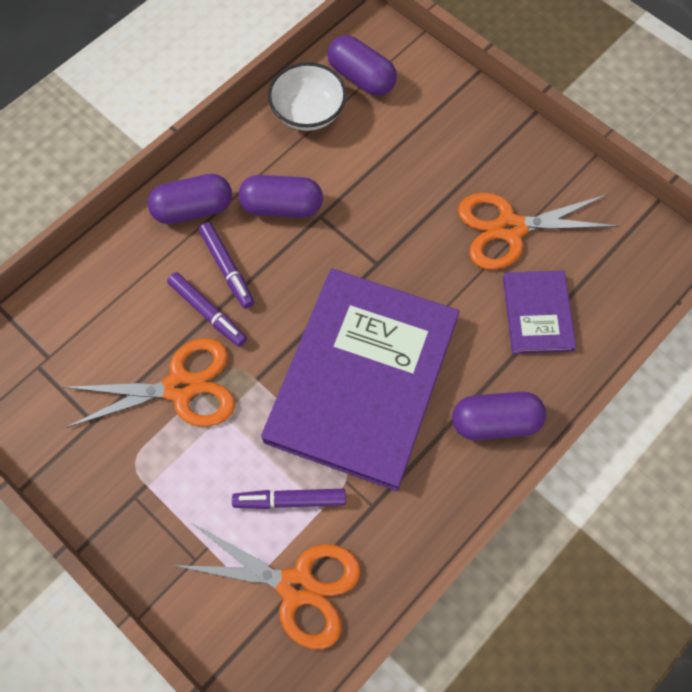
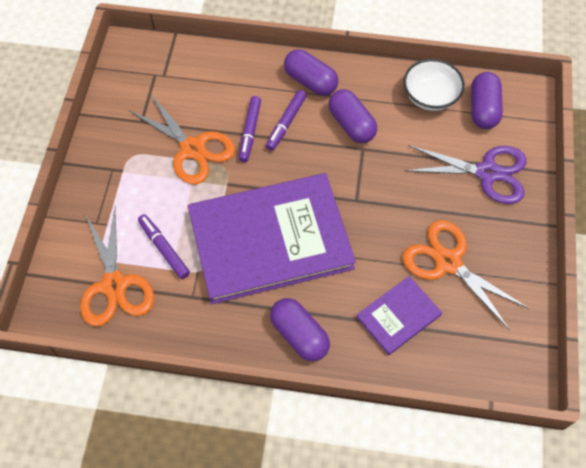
camera: 55 degrees right, 5 degrees down
none -> purple scissors [404,145,527,204]

